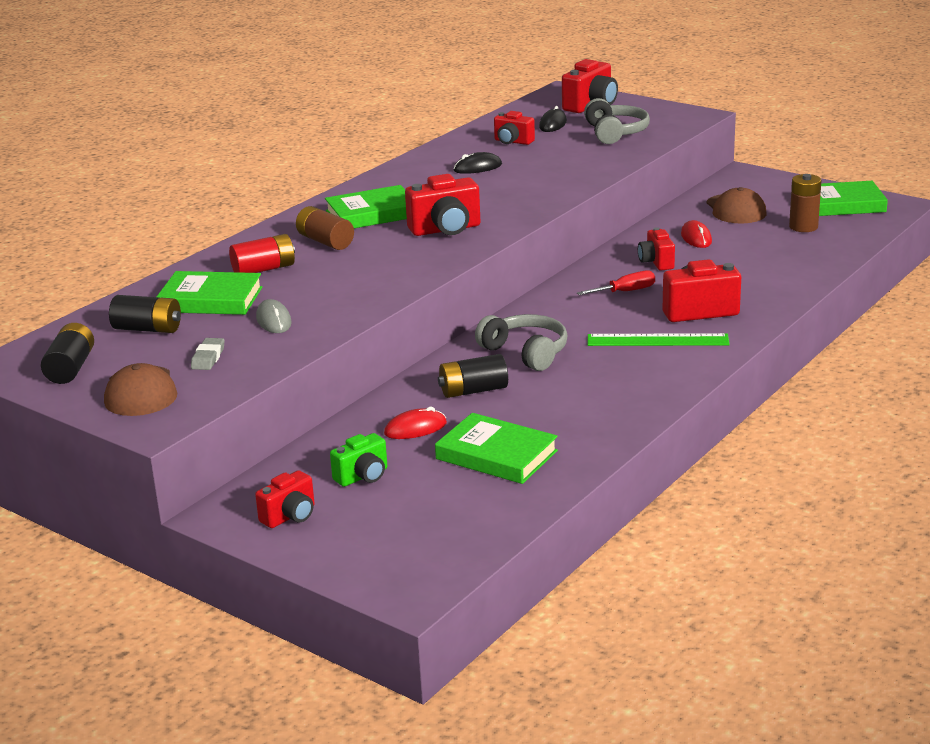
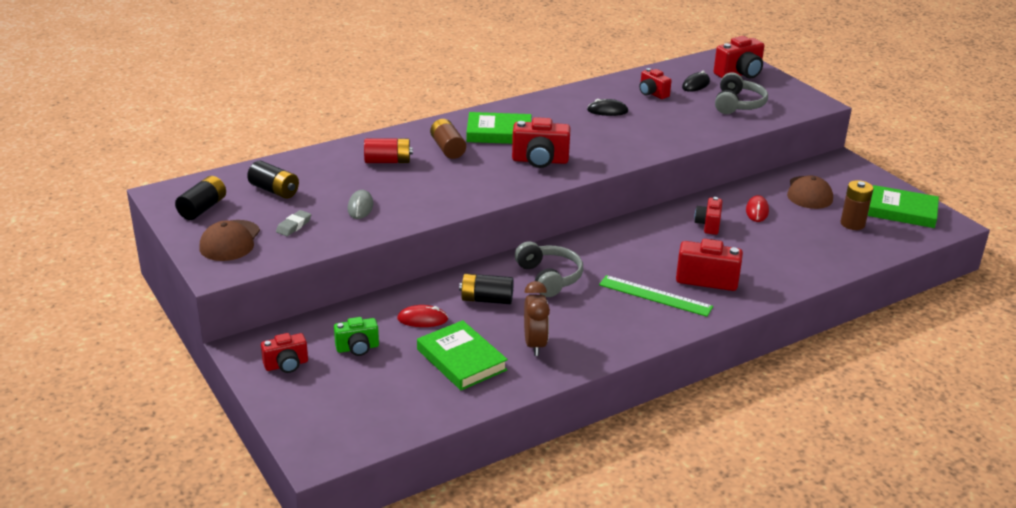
camera: 20 degrees right, 5 degrees up
green book [157,271,262,315] -> none
red screwdriver [577,271,655,295] -> none
none -> brown clock [524,281,550,356]

